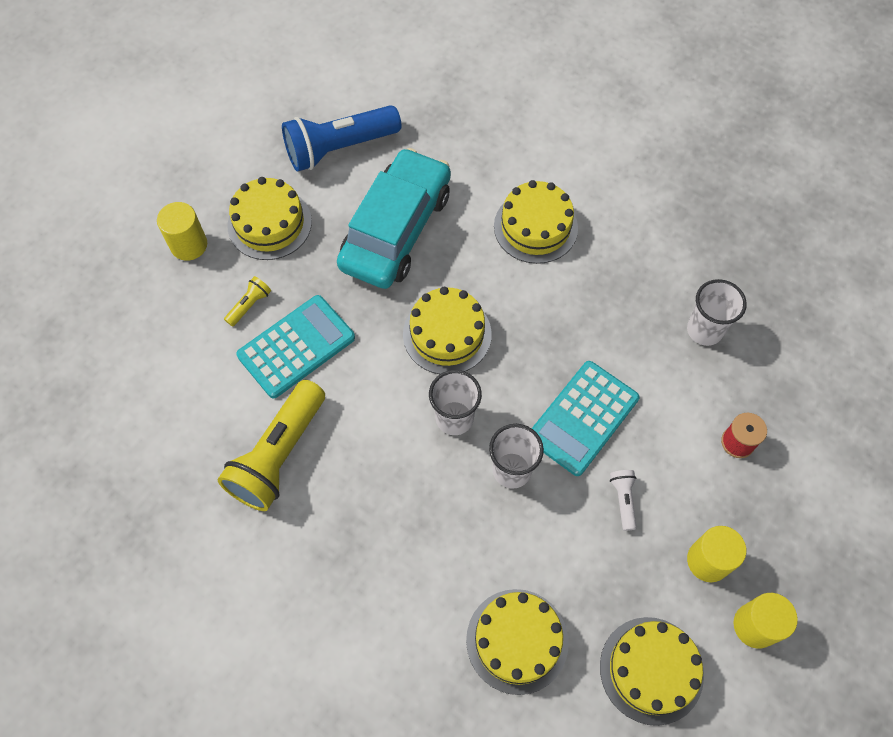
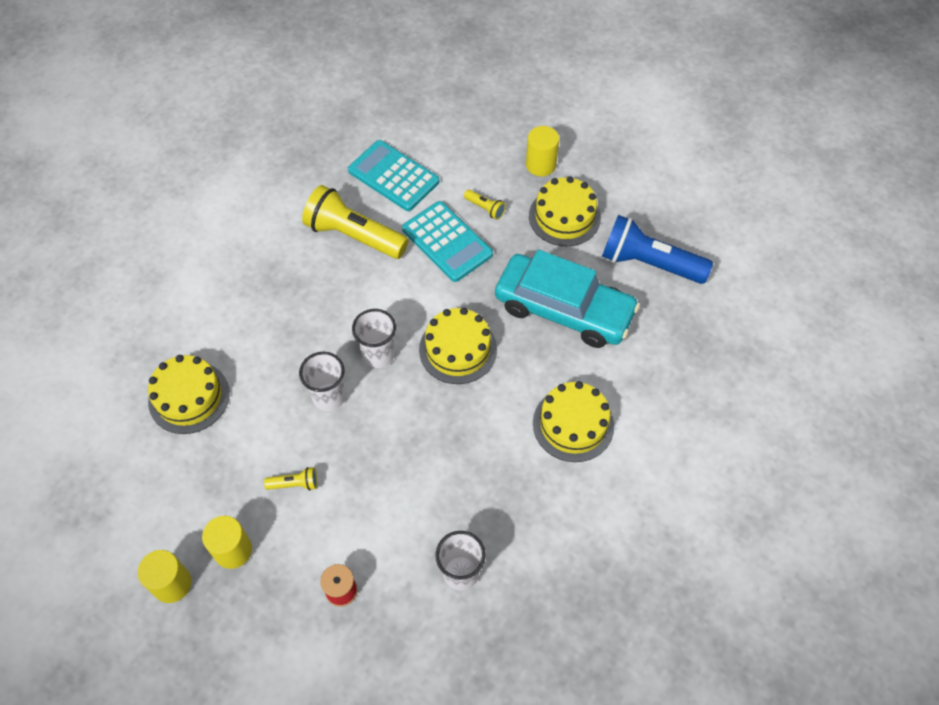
camera: 90 degrees right, 5 degrees down
blue flashlight [282,105,401,172] -> blue flashlight turned 45 degrees counterclockwise [602,215,713,284]
turquoise calculator [532,361,639,476] -> turquoise calculator moved to [348,140,440,211]
yellow cake [600,617,704,726] -> none
white flashlight [610,470,637,531] -> yellow flashlight [264,467,318,490]

